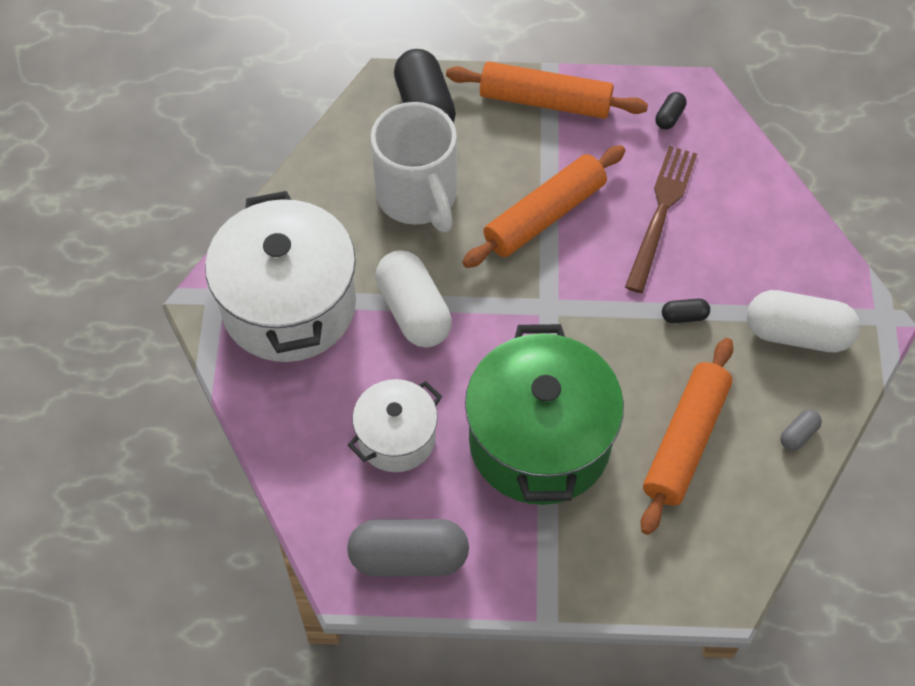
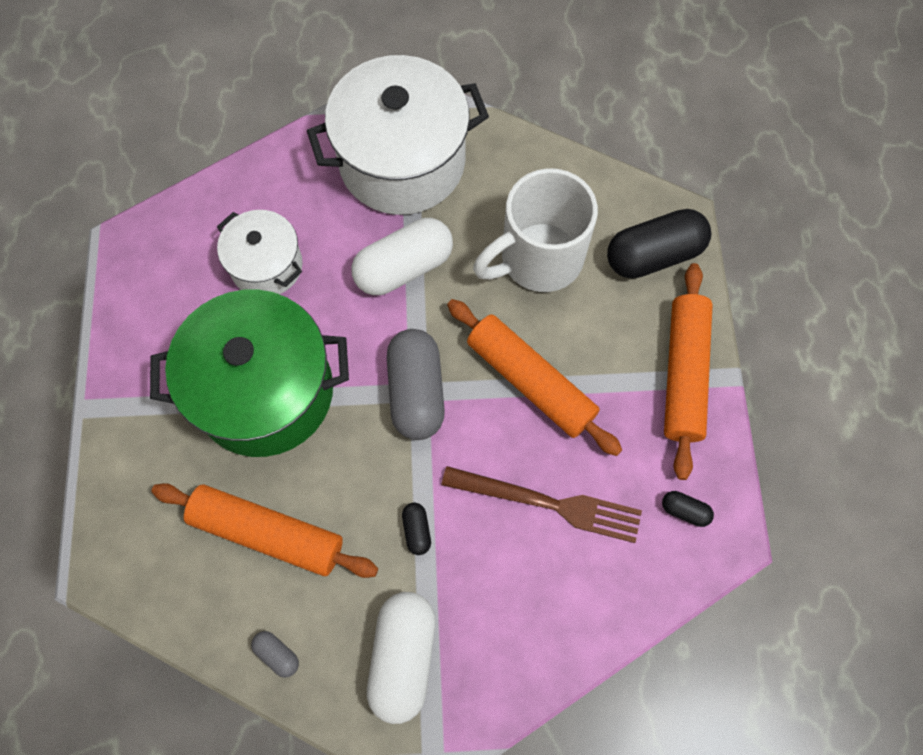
camera: 85 degrees right, 10 degrees up
grey capsule [347,519,469,577] -> grey capsule moved to [387,329,445,440]

